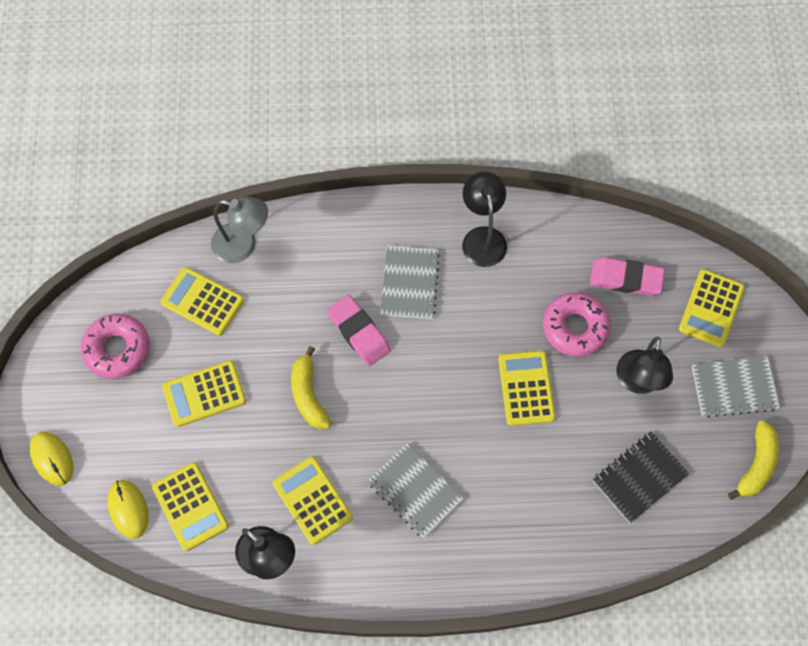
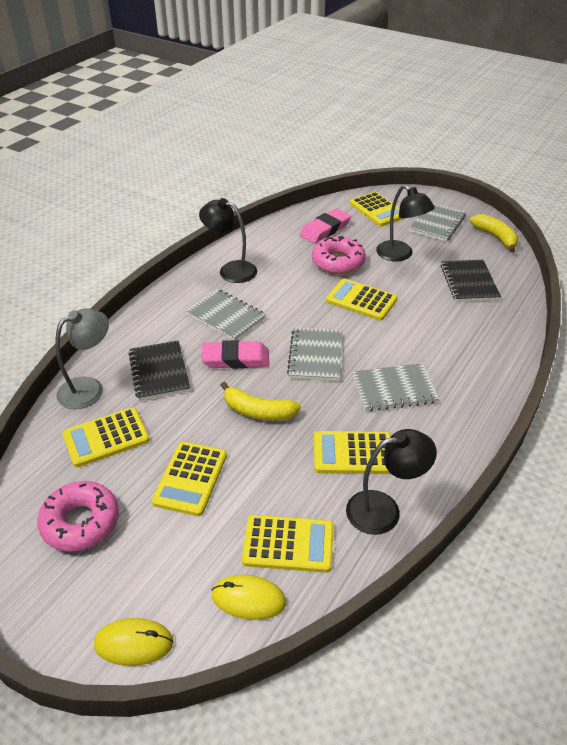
camera: 55 degrees left, 25 degrees down
none -> black notebook [128,340,190,401]
none -> grey notebook [287,328,342,381]

